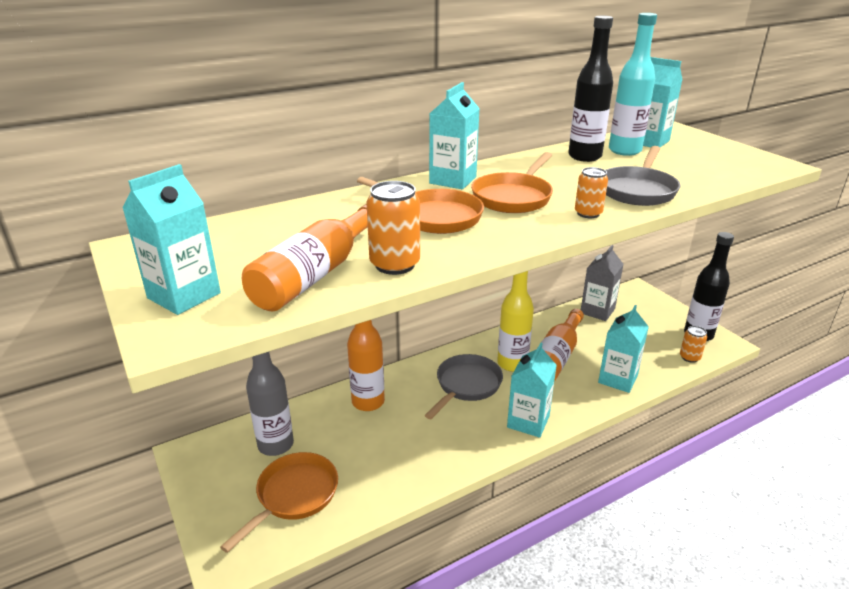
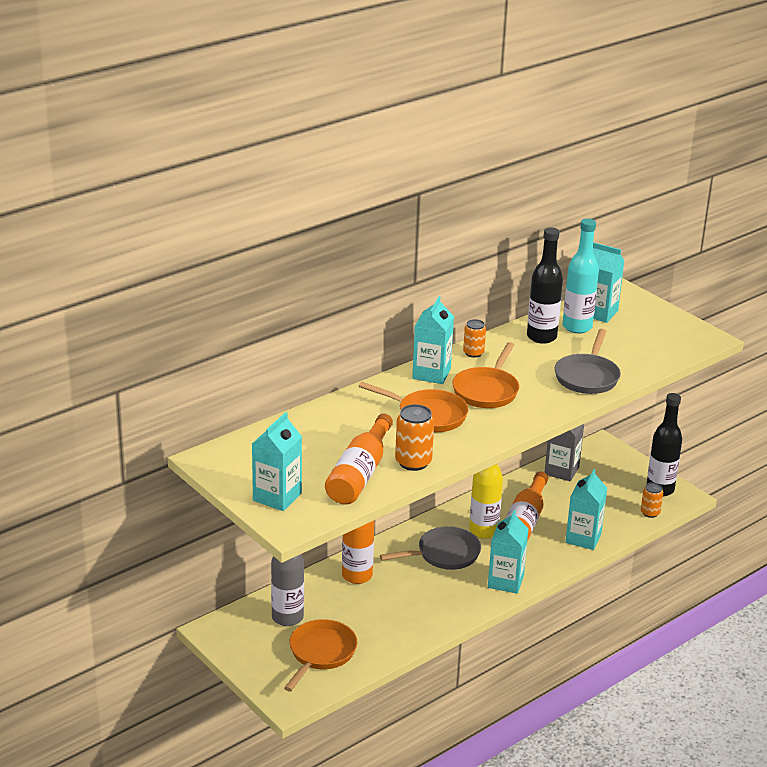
camera: 10 degrees left, 0 degrees up
grey pan [425,354,503,419] -> grey pan turned 45 degrees clockwise [380,526,481,570]
orange can [575,167,608,218] -> orange can moved to [463,319,486,358]

